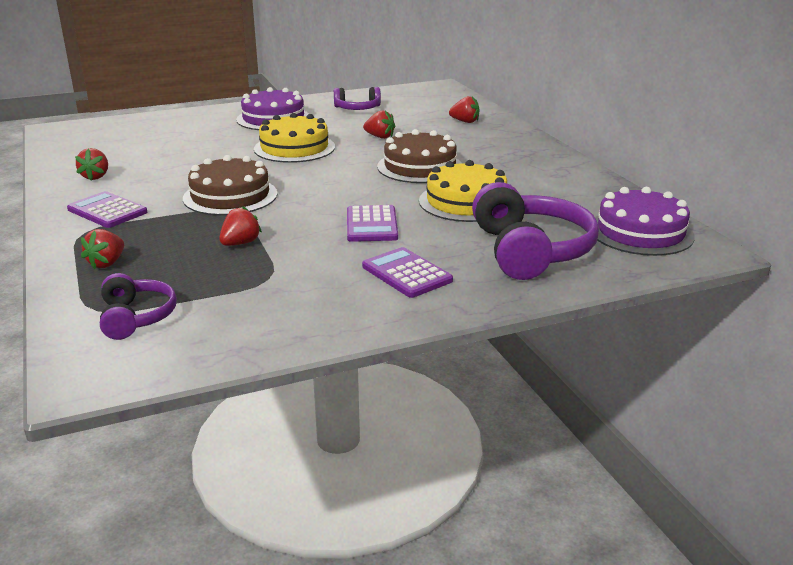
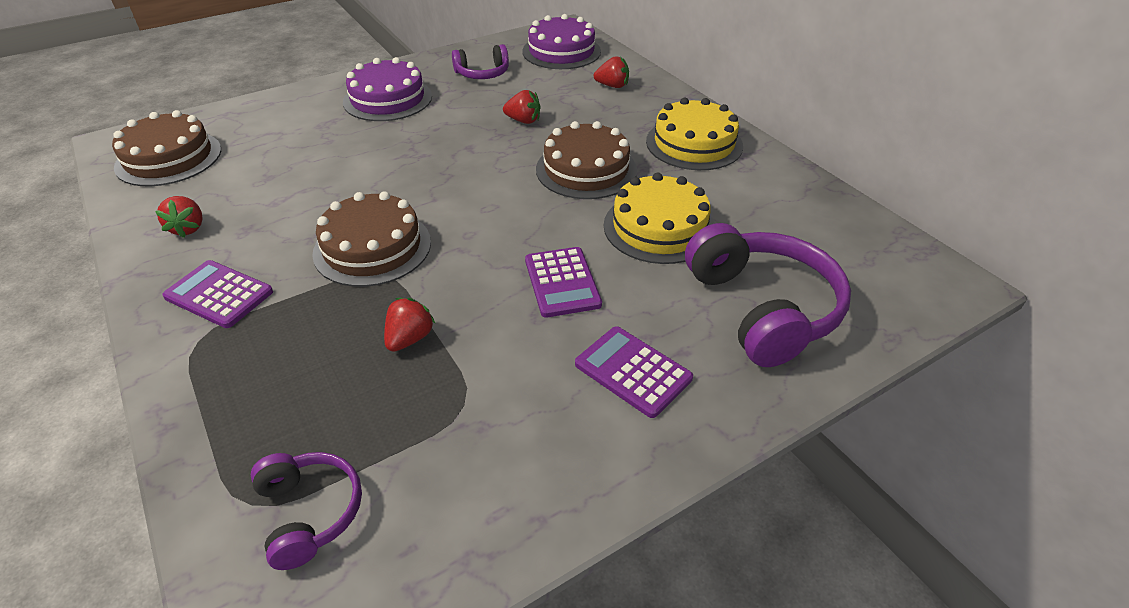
camera: 10 degrees left, 15 degrees up
red strawberry [81,229,124,269] -> none
yellow cake [254,113,335,163] -> yellow cake moved to [646,98,743,170]
purple cake [595,187,695,256] -> purple cake moved to [522,14,601,69]
none -> brown cake [112,110,221,186]

